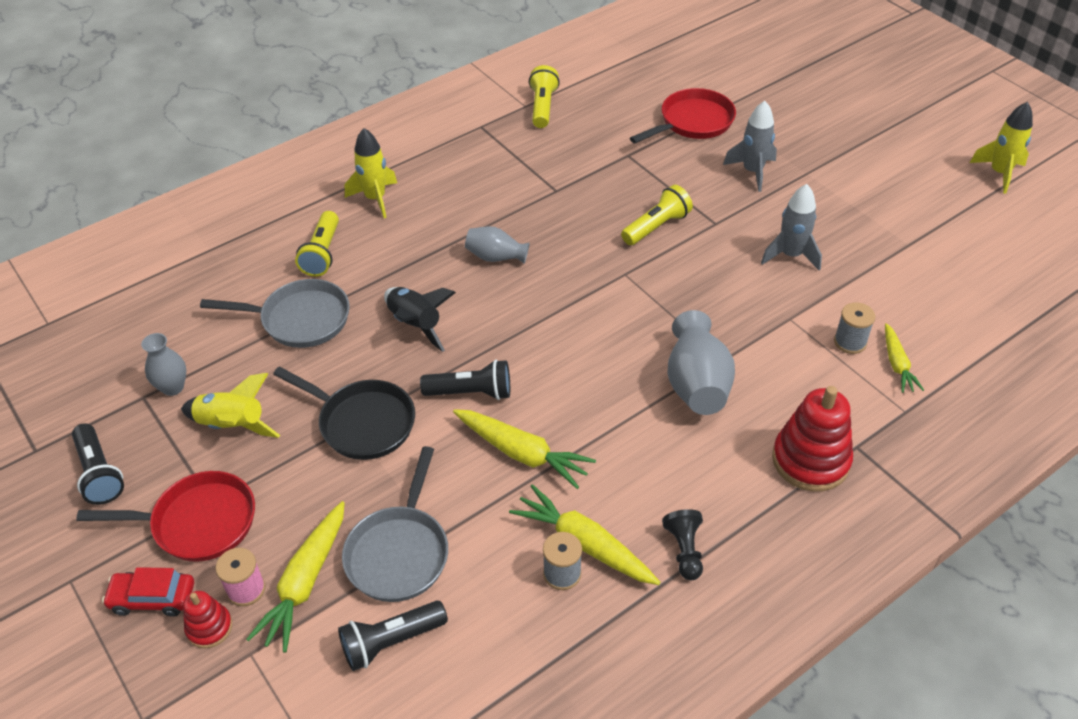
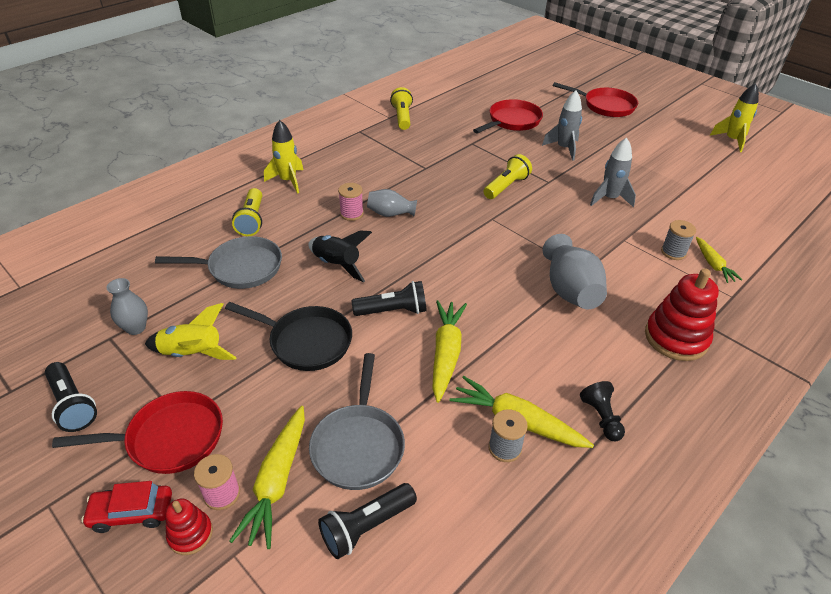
camera: 10 degrees left, 5 degrees down
yellow carrot [453,409,596,489] -> yellow carrot turned 105 degrees counterclockwise [432,300,467,403]
none -> pink spool [338,183,364,221]
none -> red pan [553,82,638,117]

